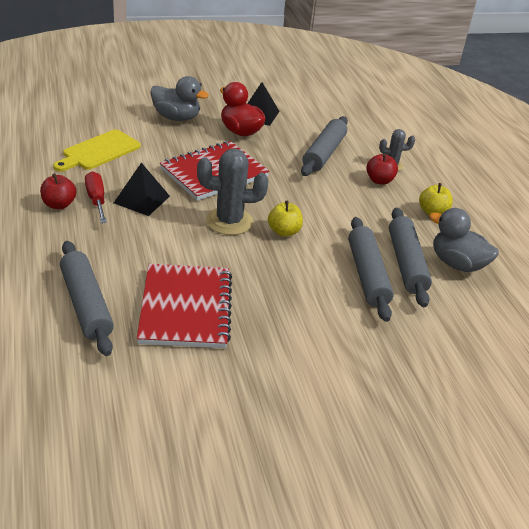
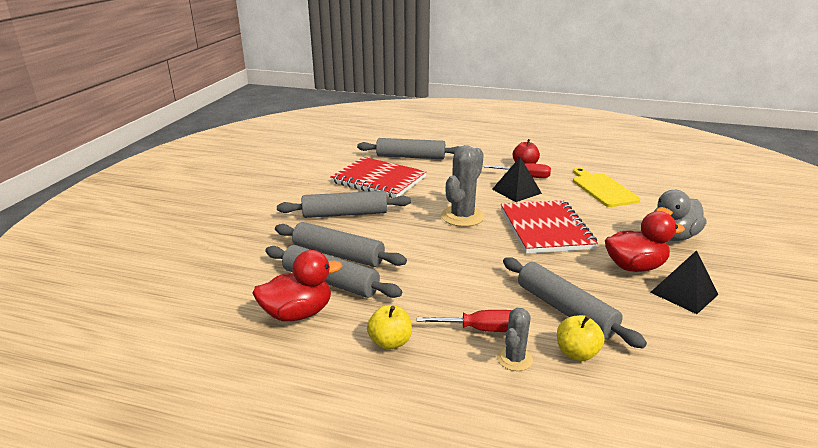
camera: 125 degrees right, 10 degrees down
yellow apple [268,201,303,237] -> yellow apple moved to [557,315,605,361]
red apple [366,153,398,185] -> red screwdriver [417,310,512,332]
grey duck [429,208,499,272] -> red duck [252,250,342,321]
none -> grey rolling pin [277,191,411,218]

